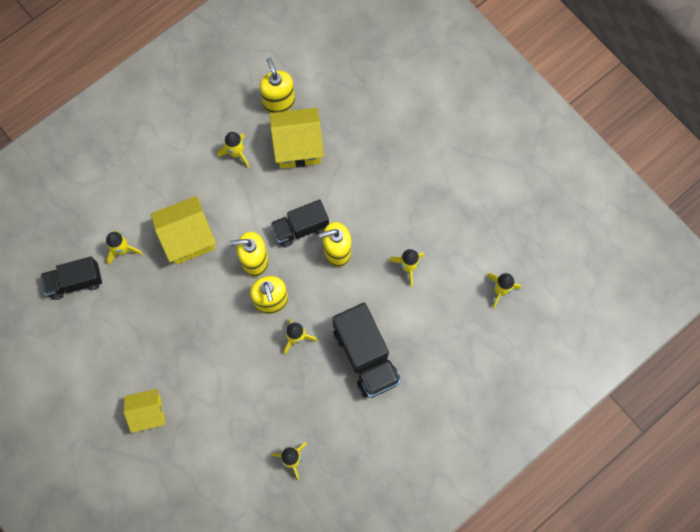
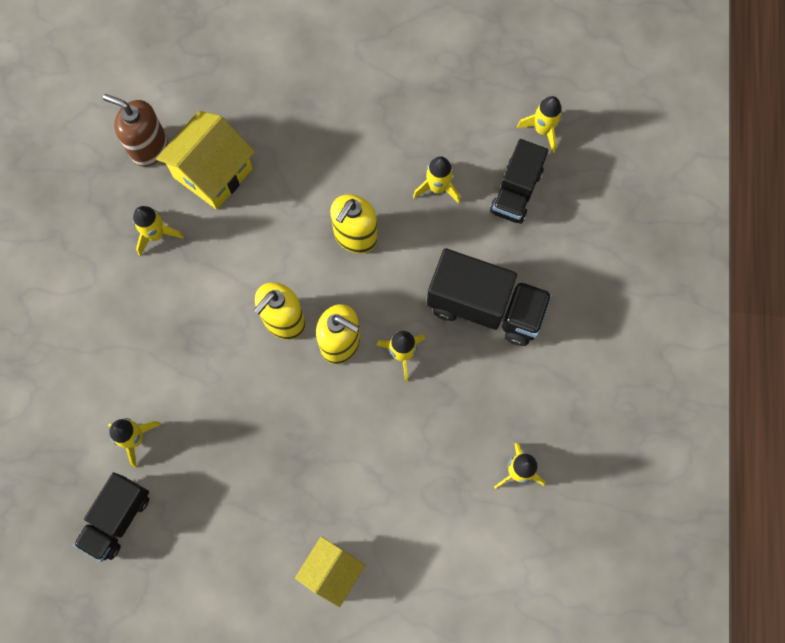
camera: 45 degrees left, 0 degrees up
yellow house [151,196,216,265] -> none
yellow soap dispenser [260,58,295,113] -> brown soap dispenser [103,94,168,167]
black truck [270,199,329,247] -> black truck moved to [490,139,548,224]

